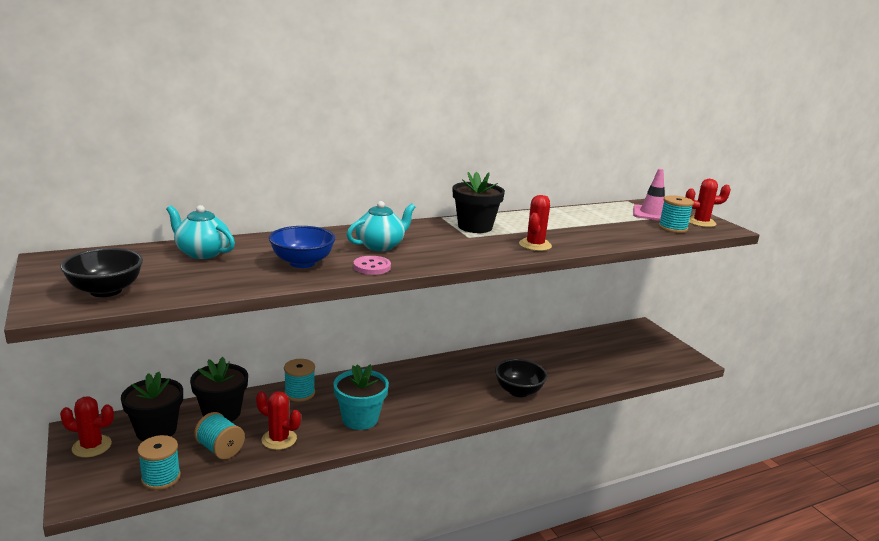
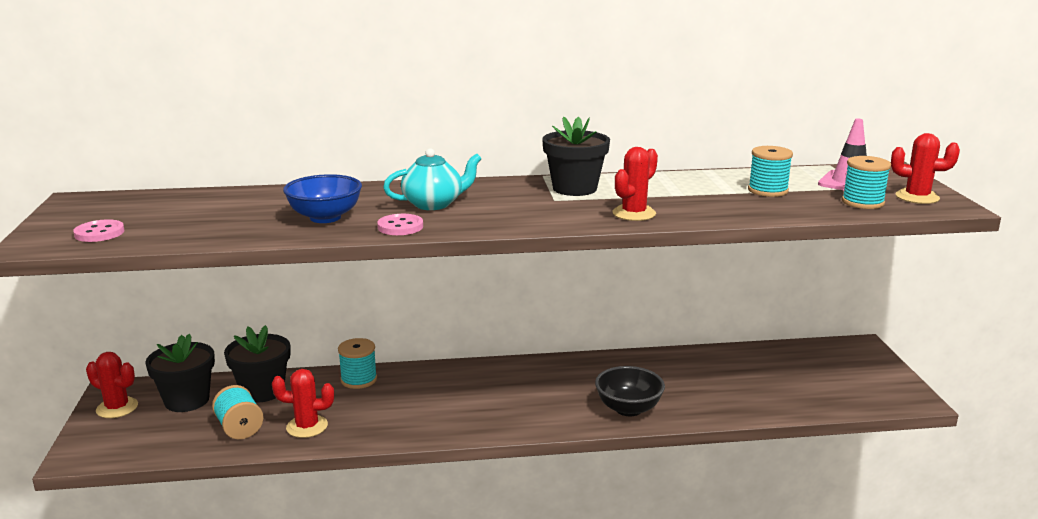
camera: 20 degrees right, 0 degrees up
black bowl [60,248,143,297] -> pink button [73,219,124,242]
turquoise spool [137,435,181,490] -> turquoise spool moved to [748,146,793,197]
turquoise teapot [166,205,235,259] -> none
red cactus [256,391,301,450] -> red cactus turned 45 degrees counterclockwise [272,369,334,438]
turquoise flower pot [333,364,389,430] -> none

